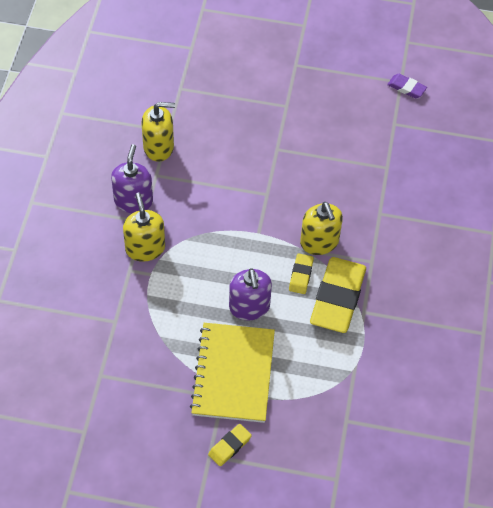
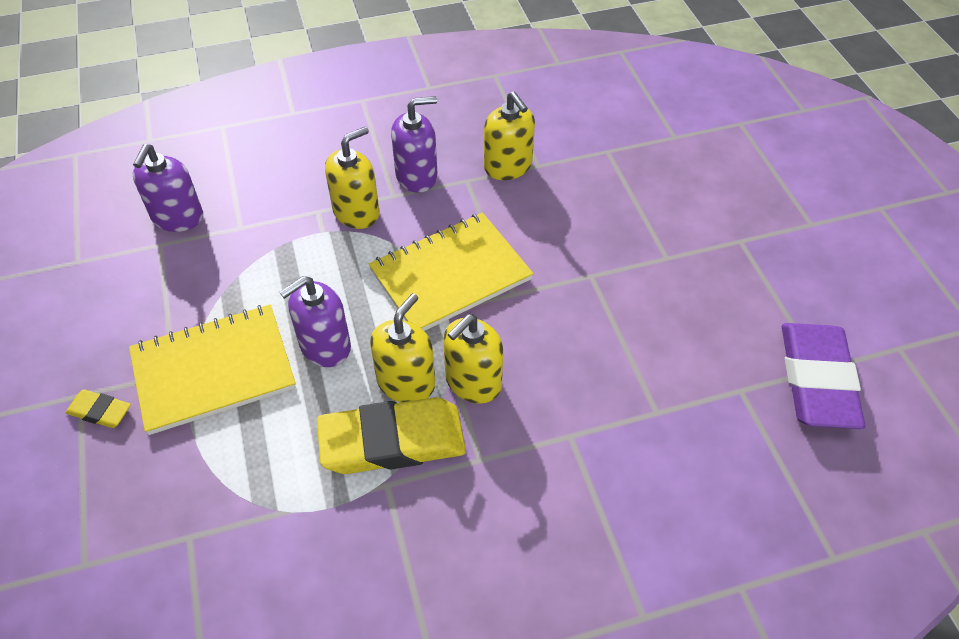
camera: 65 degrees right, 5 degrees down
yellow eraser [289,253,314,294] -> yellow soap dispenser [370,293,435,402]
purple eraser [387,74,427,98] -> purple eraser [782,323,865,429], size x2.15
none -> purple soap dispenser [133,144,203,232]
none -> yellow notebook [369,213,534,331]

